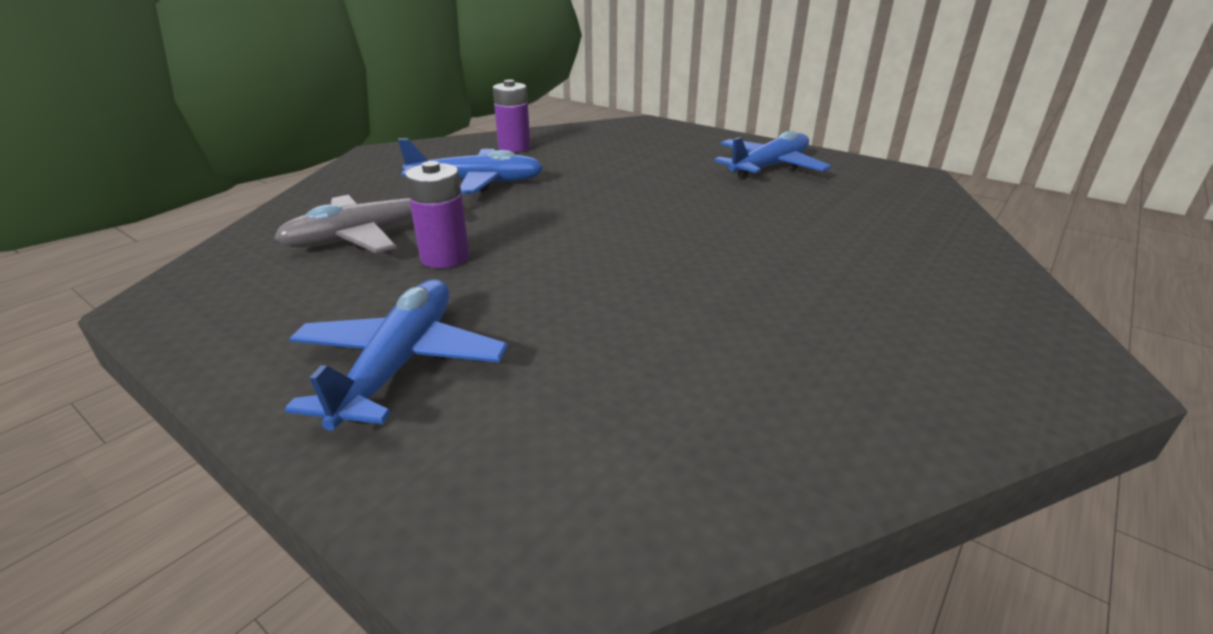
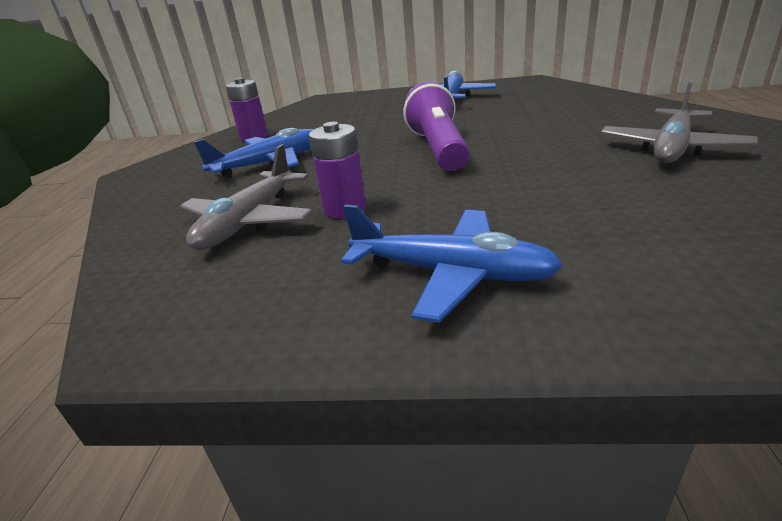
camera: 30 degrees left, 0 degrees up
blue plane [285,279,508,431] -> blue plane turned 135 degrees clockwise [341,205,563,323]
none -> purple flashlight [403,82,469,171]
none -> grey plane [601,83,758,163]

